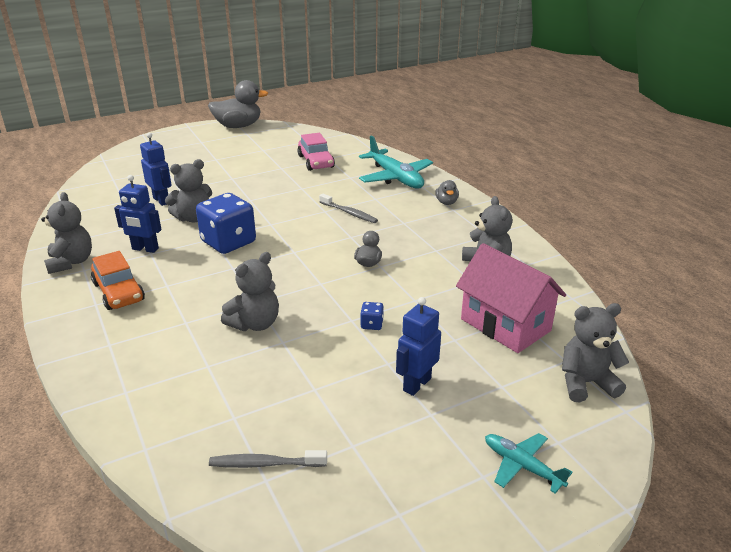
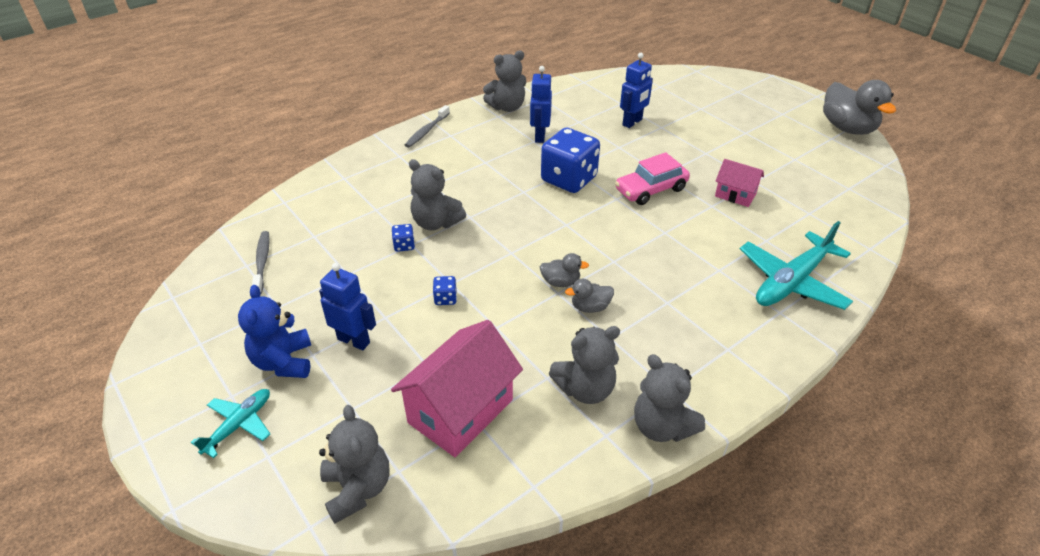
camera: 80 degrees right, 10 degrees up
orange car [91,251,145,310] -> none
grey teddy bear [165,159,212,222] -> grey teddy bear moved to [634,354,705,442]
pink car [297,133,335,171] -> pink car moved to [615,152,690,205]
grey toothbrush [319,194,378,223] -> grey toothbrush moved to [405,105,450,148]
grey duck [435,180,459,205] -> grey duck moved to [565,279,614,313]
none -> blue teddy bear [238,285,311,378]
none -> blue dice [392,224,415,252]
none -> pink house [715,159,764,207]

